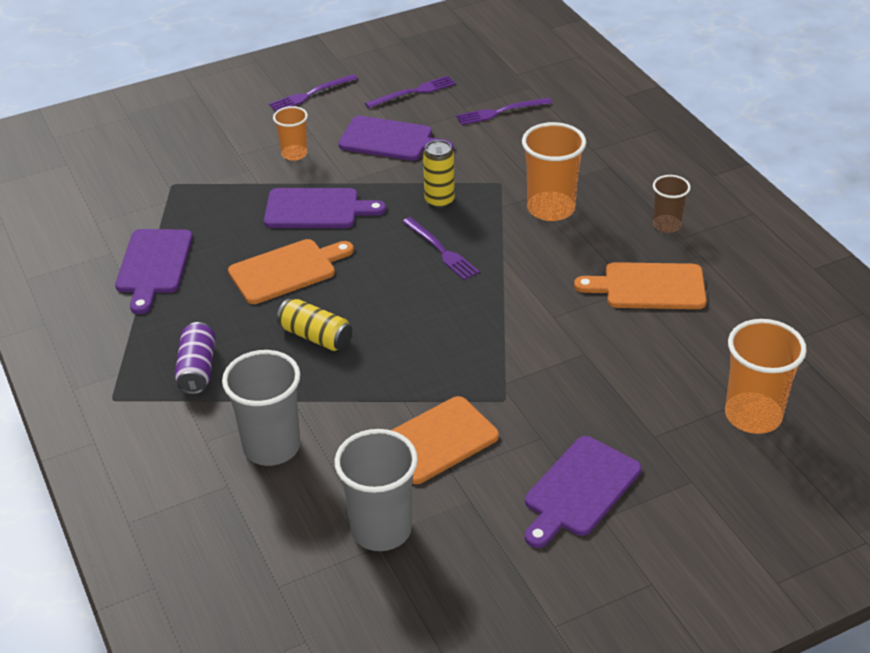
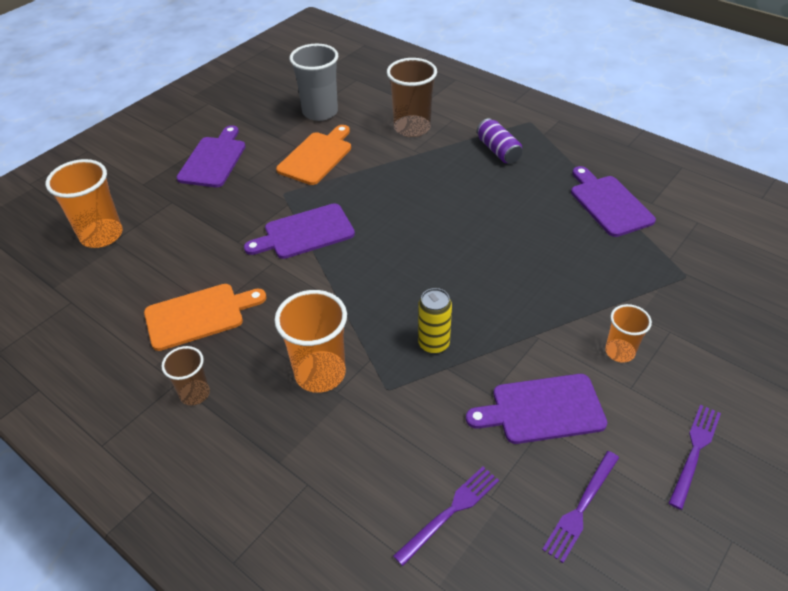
camera: 155 degrees right, 5 degrees up
grey cup [222,350,300,466] -> brown cup [387,58,437,137]
orange cutting board [228,239,354,304] -> none
purple cutting board [264,188,386,228] -> purple cutting board moved to [244,203,355,259]
yellow can [277,299,352,351] -> none
purple fork [402,217,479,280] -> none

